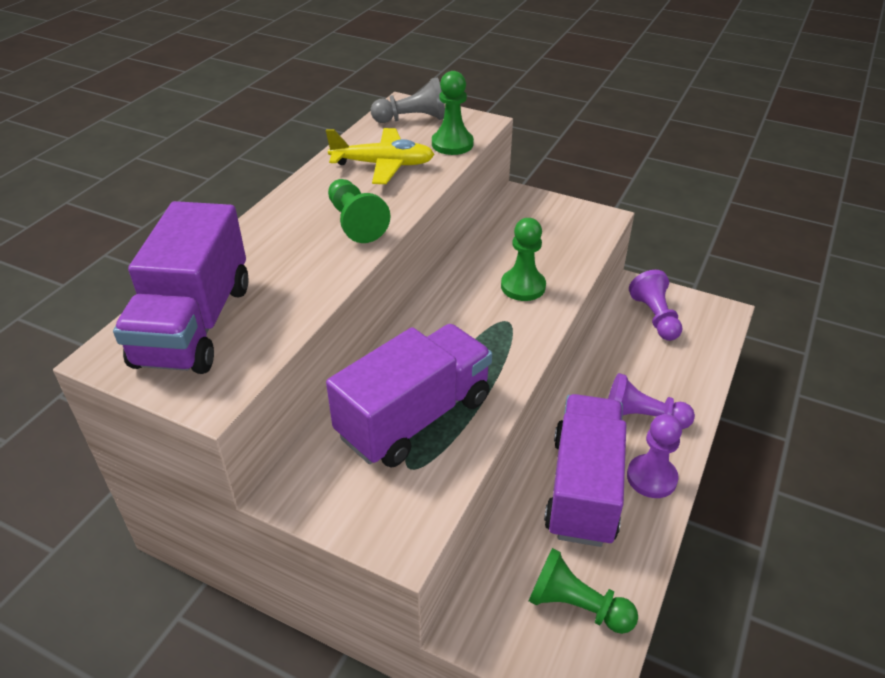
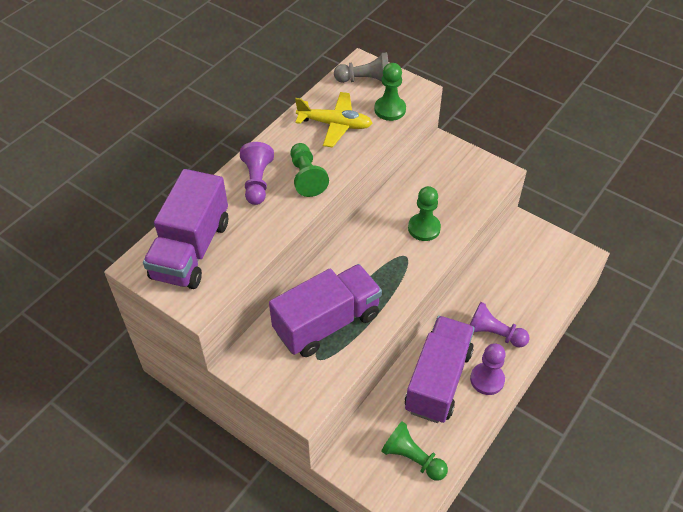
camera: 10 degrees right, 10 degrees up
purple pawn [629,270,682,341] -> purple pawn moved to [240,142,274,205]

